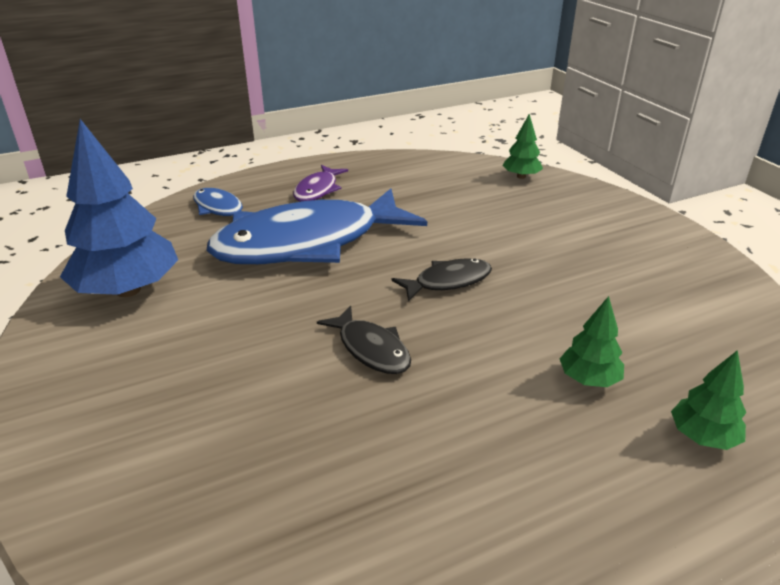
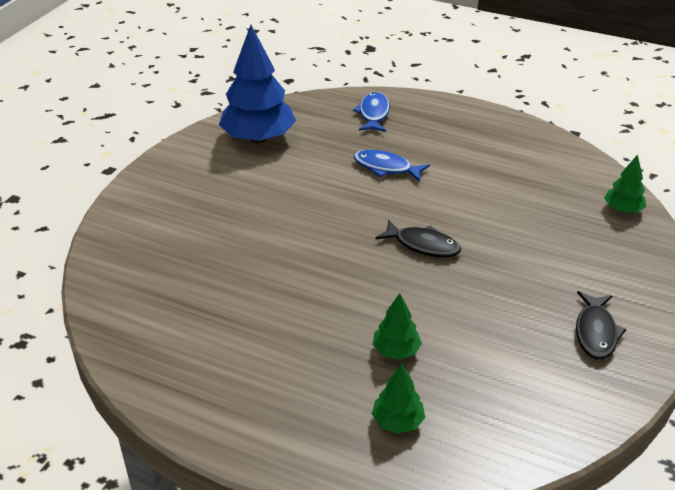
camera: 50 degrees right, 5 degrees up
blue fish [207,189,427,264] -> blue fish [354,150,430,182], size x0.44
purple fish [293,165,348,202] -> none
black fish [317,306,411,374] -> black fish moved to [576,291,626,360]

